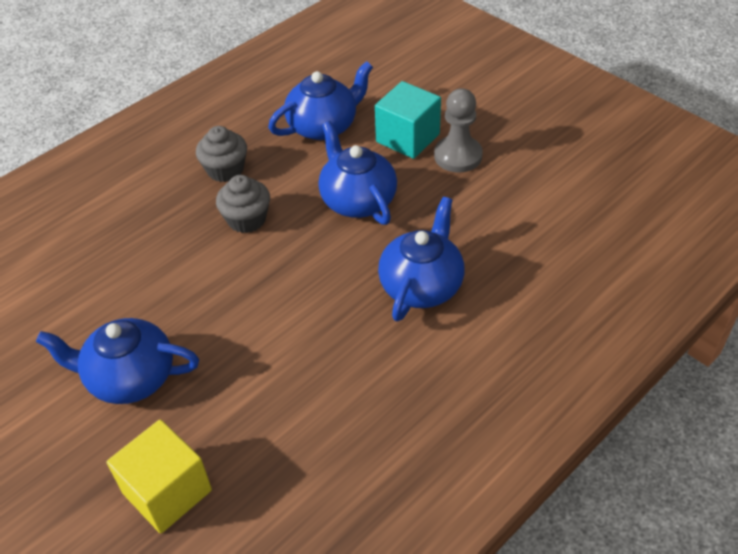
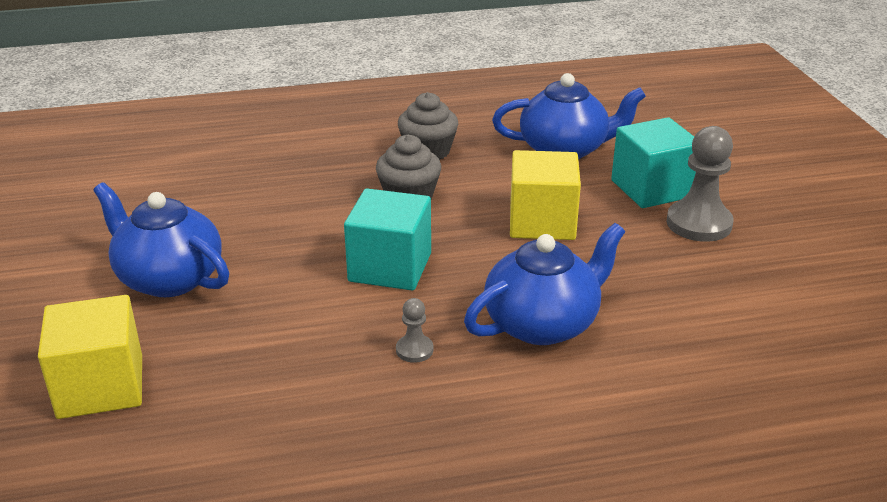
camera: 30 degrees right, 15 degrees down
blue teapot [319,121,397,225] -> yellow cube [510,150,581,240]
none -> turquoise cube [344,188,431,291]
none -> grey pawn [396,298,433,363]

